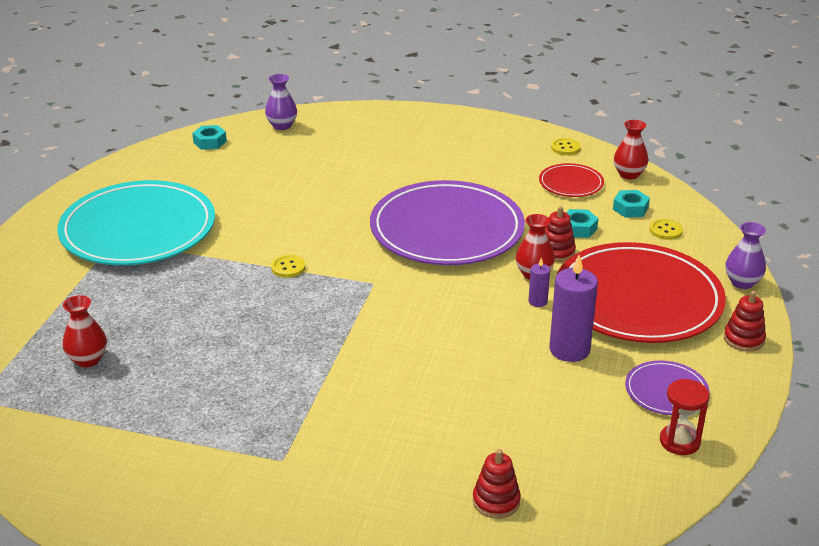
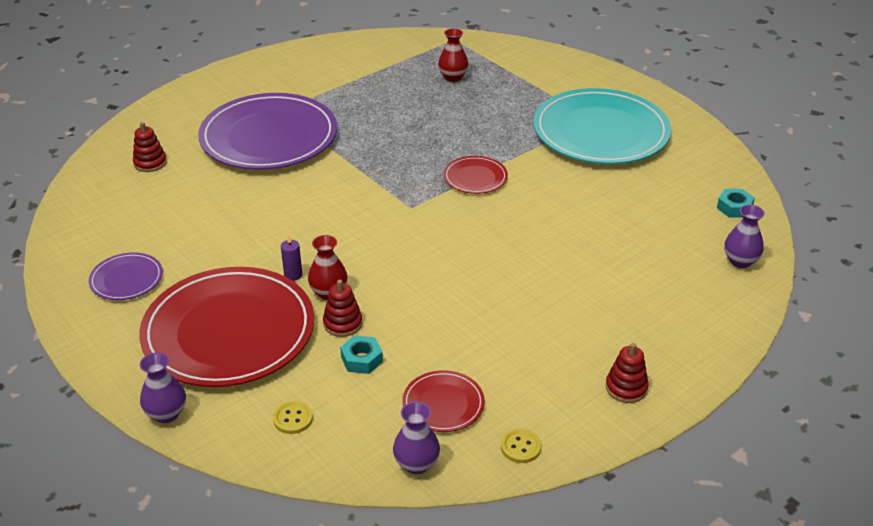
camera: 125 degrees right, 5 degrees up
yellow button [271,255,305,278] -> red plate [444,156,508,194]
purple plate [370,180,525,265] -> purple plate moved to [198,93,337,170]
purple candle [549,255,598,362] -> none
turquoise nut [613,190,650,218] -> none
red vase [614,120,648,179] -> purple vase [393,401,440,474]
red hourglass [660,379,709,455] -> none
red stacking toy [724,291,766,352] -> red stacking toy moved to [606,343,648,403]

